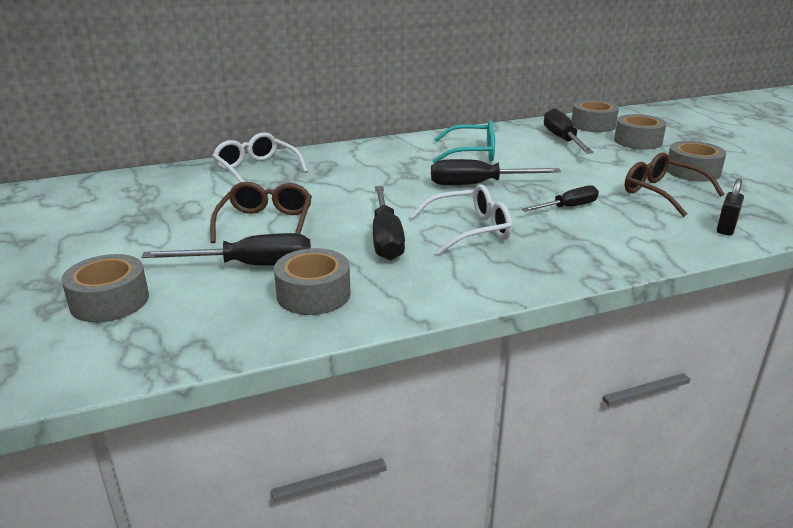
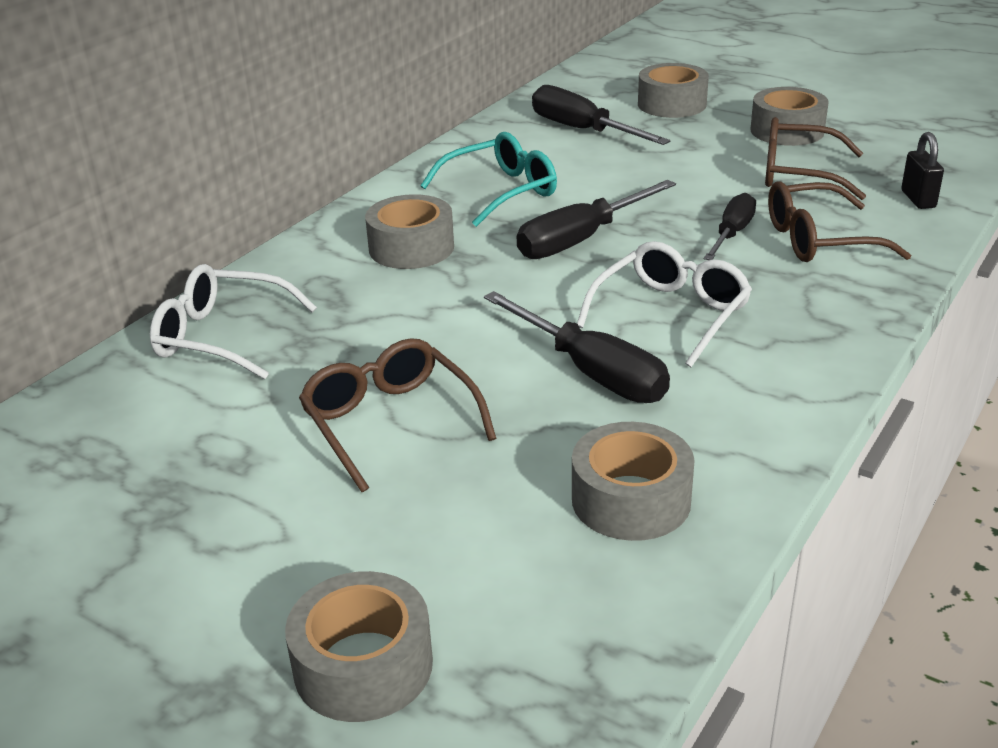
camera: 35 degrees left, 5 degrees up
black screwdriver [141,233,311,266] -> none
grey tape [572,100,619,132] -> grey tape moved to [365,194,454,269]
none -> brown glasses [768,181,911,262]

